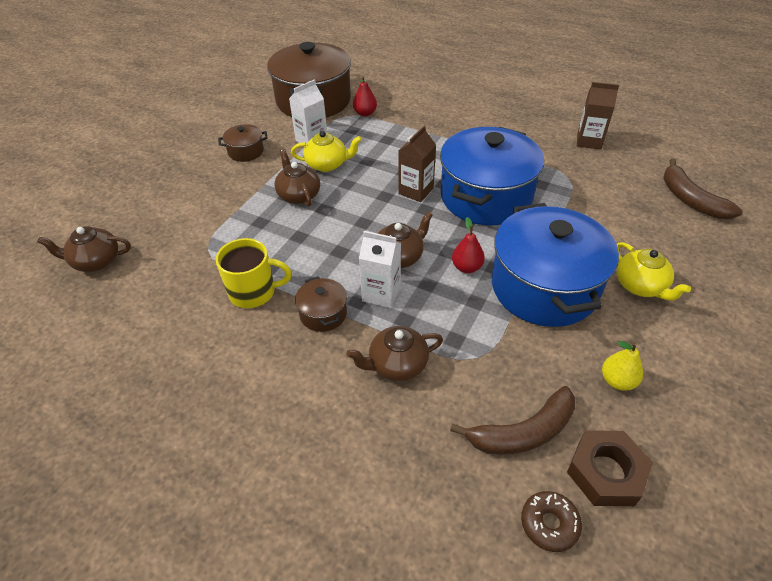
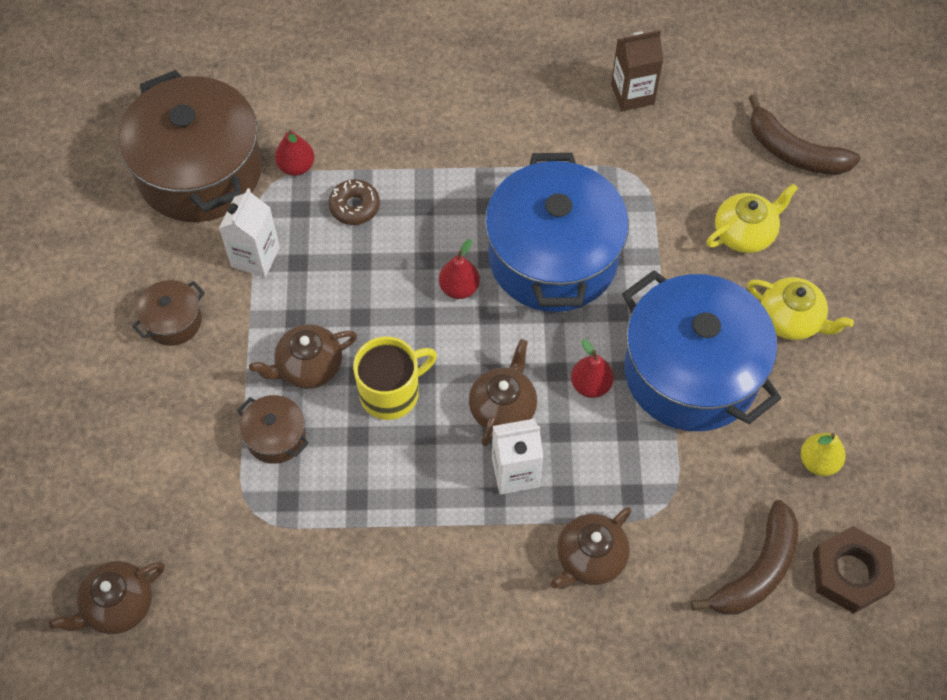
camera: 30 degrees left, 15 degrees up
yellow mug [216,238,291,308] -> yellow mug moved to [353,337,437,420]
brown teapot [275,149,320,207] -> brown teapot turned 60 degrees counterclockwise [249,324,357,389]
yellow teapot [291,131,362,172] -> yellow teapot moved to [706,183,798,253]
brown pot [295,276,347,332] -> brown pot moved to [237,395,309,464]
brown carton [398,126,436,202] -> red pear [439,239,480,299]
brown donut [521,491,582,552] -> brown donut moved to [329,179,380,225]

